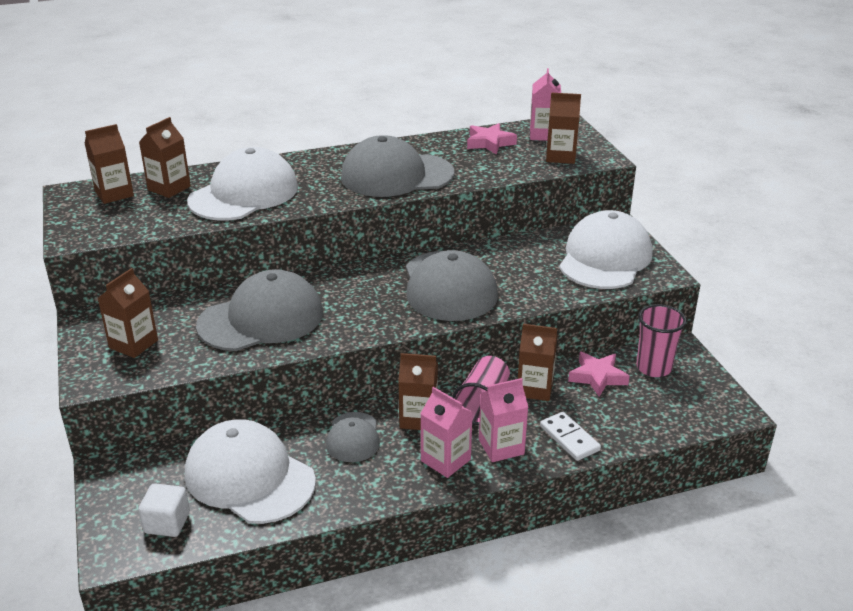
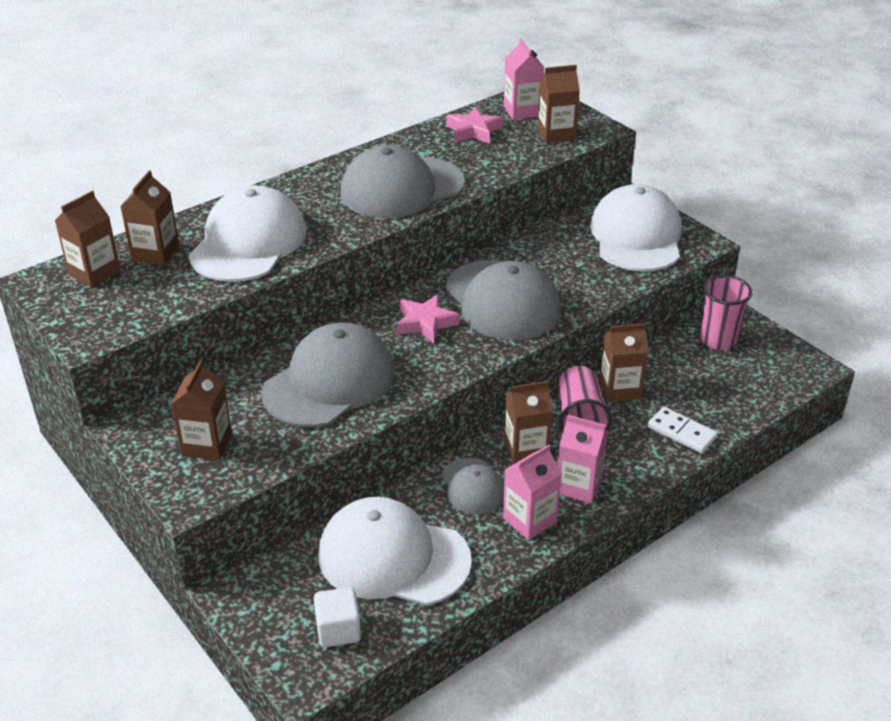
camera: 20 degrees left, 5 degrees up
pink carton [479,378,528,462] -> pink carton moved to [503,444,562,540]
pink star [568,352,630,397] -> pink star moved to [396,294,460,343]

